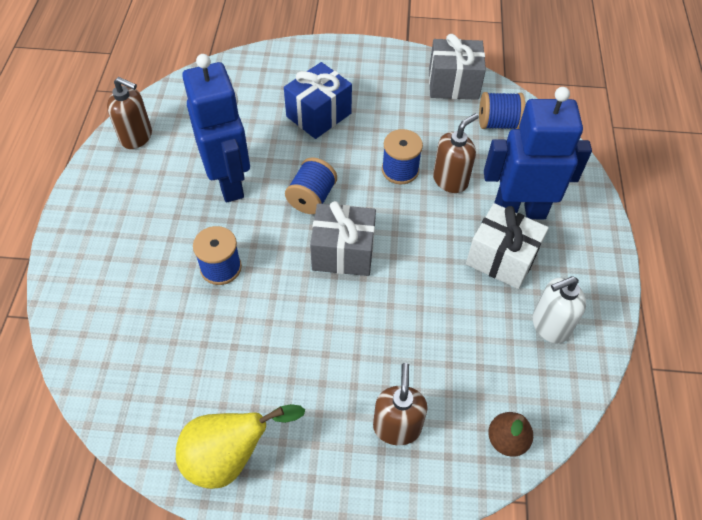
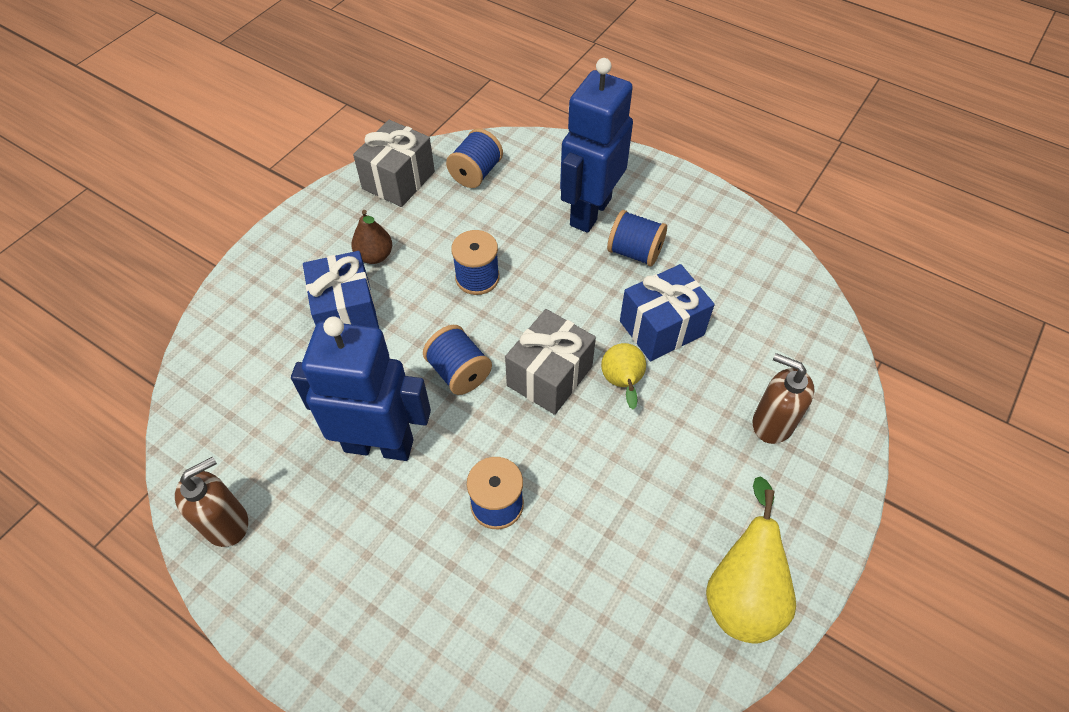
camera: 60 degrees left, 0 degrees up
brown soap dispenser [433,113,479,193] -> none
white gift [466,203,549,289] -> blue spool [607,210,667,266]
brown pear [488,412,533,457] -> brown pear moved to [351,210,392,264]
white soap dispenser [533,276,586,343] -> none
none -> yellow pear [601,343,646,409]
none -> blue gift [620,264,715,361]

